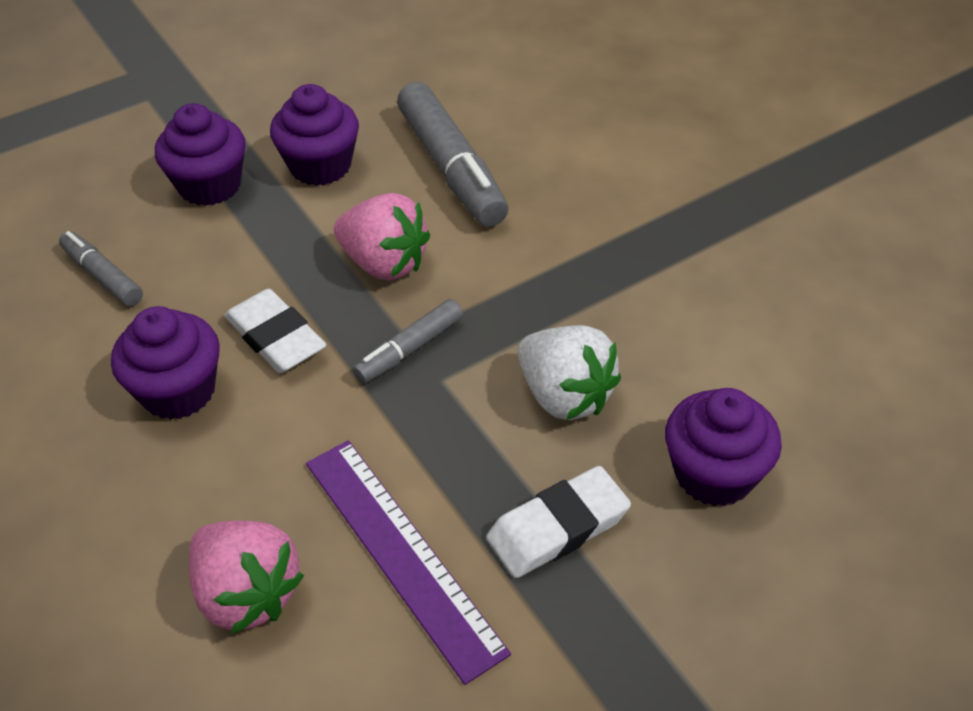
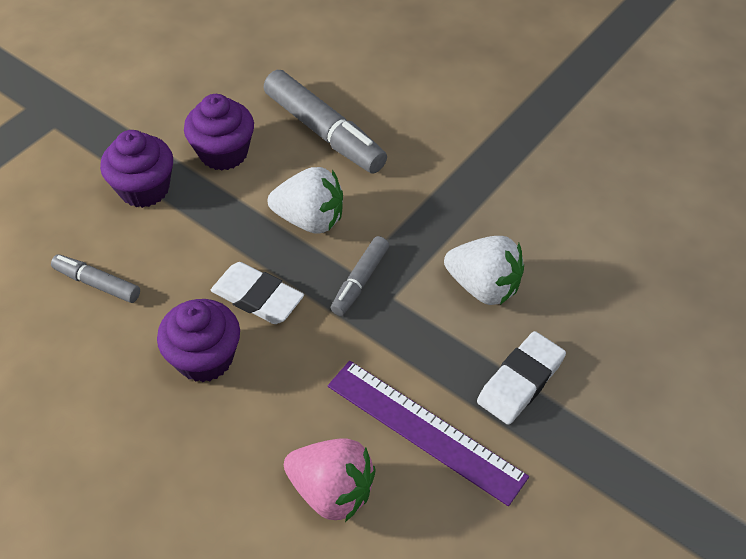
camera: 20 degrees left, 5 degrees up
pink strawberry [334,193,430,281] -> white strawberry [268,167,343,233]
purple cupcake [665,388,782,506] -> none

